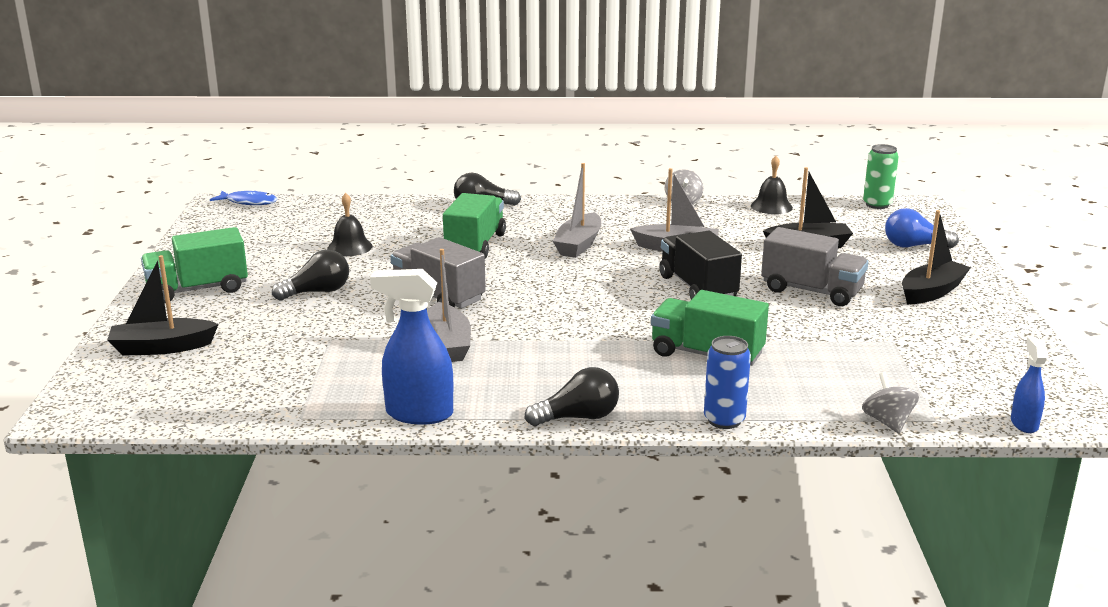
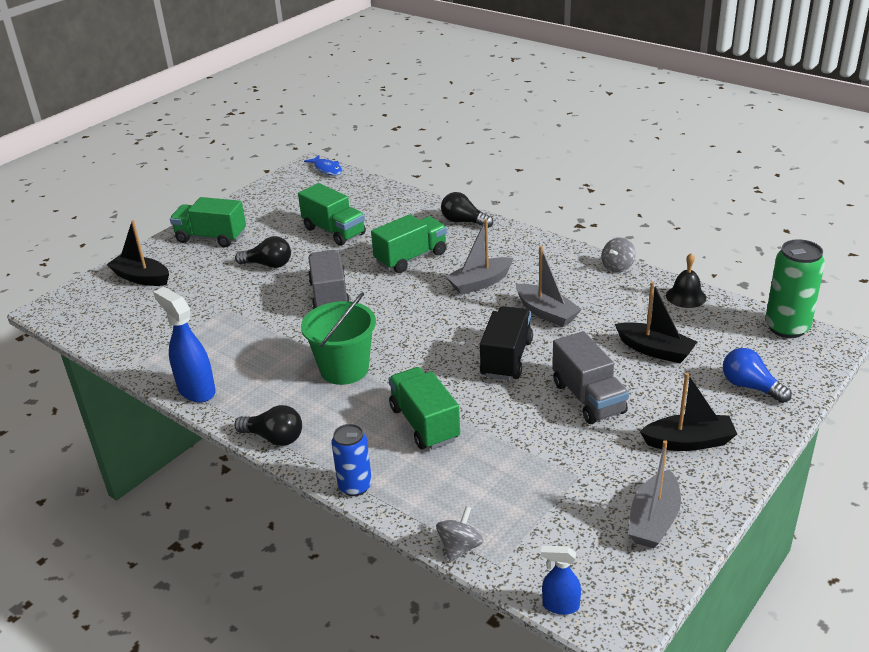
camera: 40 degrees right, 10 degrees up
black bell [327,193,373,256] -> green truck [298,183,366,246]
grey boat [427,249,471,362] -> grey boat moved to [628,440,681,549]
green can [863,144,899,209] -> green can [765,239,825,338], size x1.53
blue spray bottle [1011,337,1048,433] -> blue spray bottle turned 120 degrees counterclockwise [541,545,581,615]
none -> green bucket [301,292,376,385]

